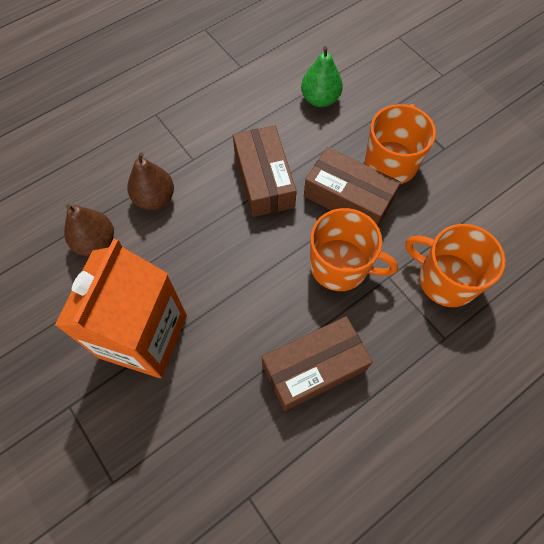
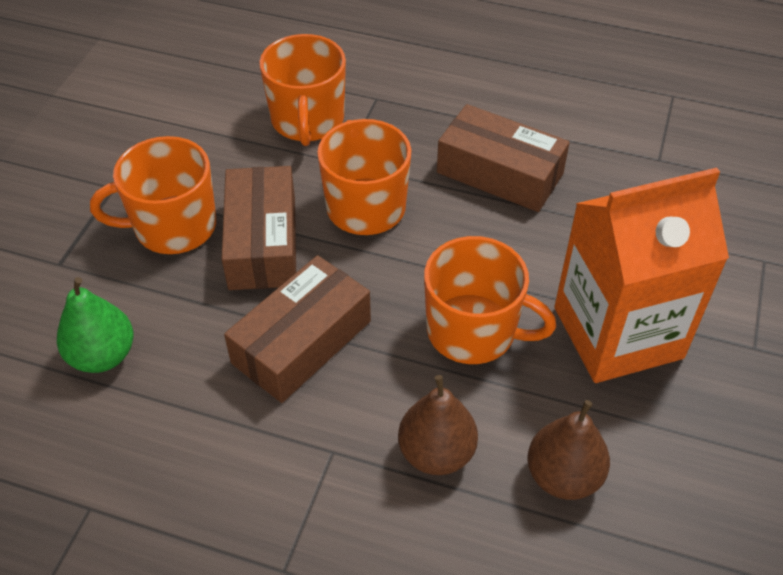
camera: 125 degrees left, 15 degrees down
none -> orange mug [424,236,556,364]

